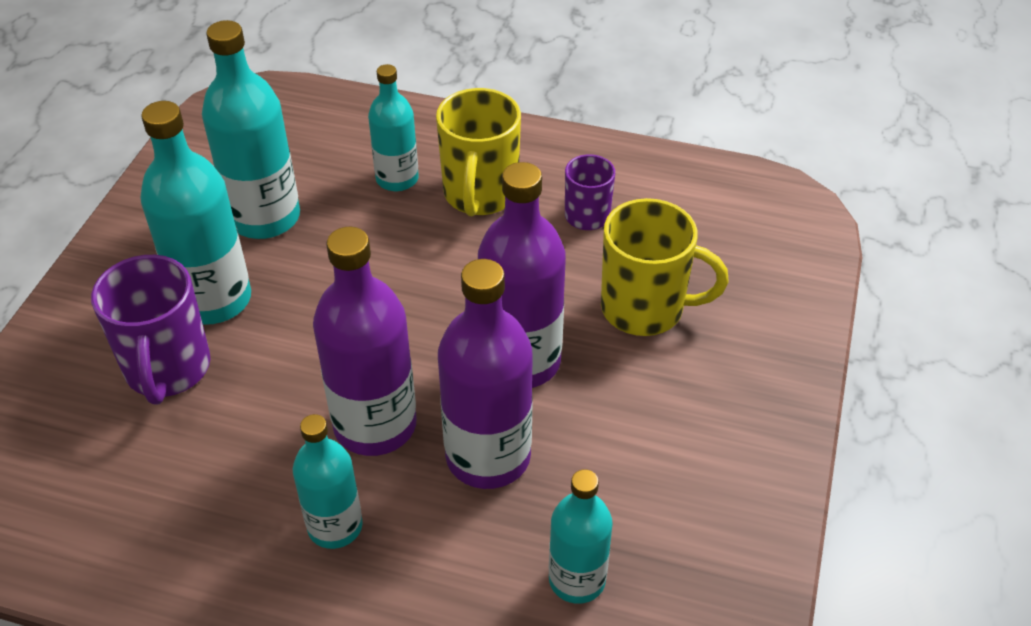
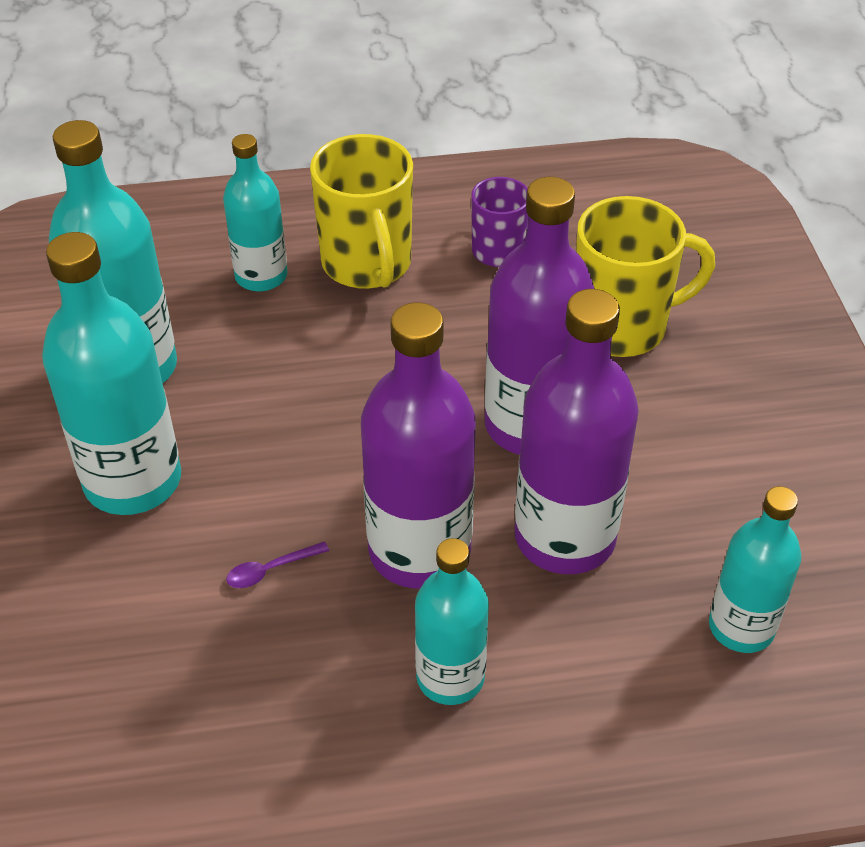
camera: 25 degrees left, 0 degrees up
purple mug [91,255,211,405] -> none
none -> purple spoon [226,542,329,588]

